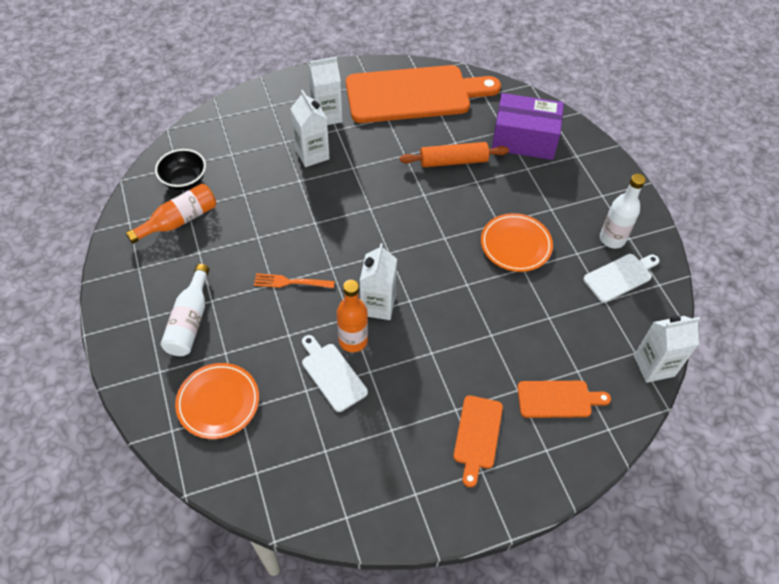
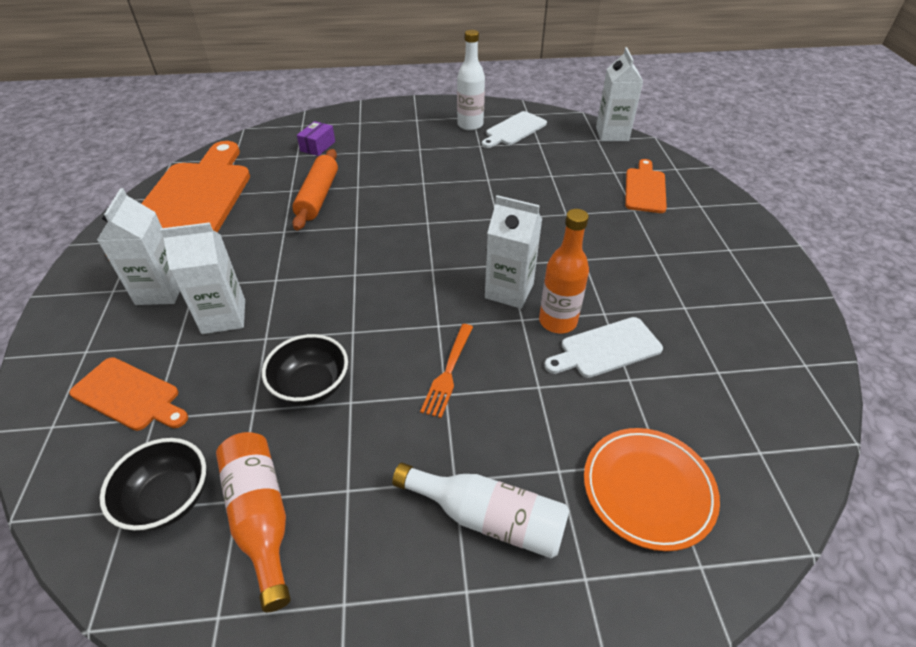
camera: 75 degrees left, 10 degrees down
orange cutting board [453,395,503,487] -> orange cutting board moved to [69,357,188,431]
orange plate [481,213,553,272] -> none
purple box [492,93,564,160] -> purple box [297,121,335,156], size x0.44
white cutting board [583,254,659,303] -> white cutting board turned 120 degrees counterclockwise [482,111,547,148]
none -> black bowl [262,334,348,406]

